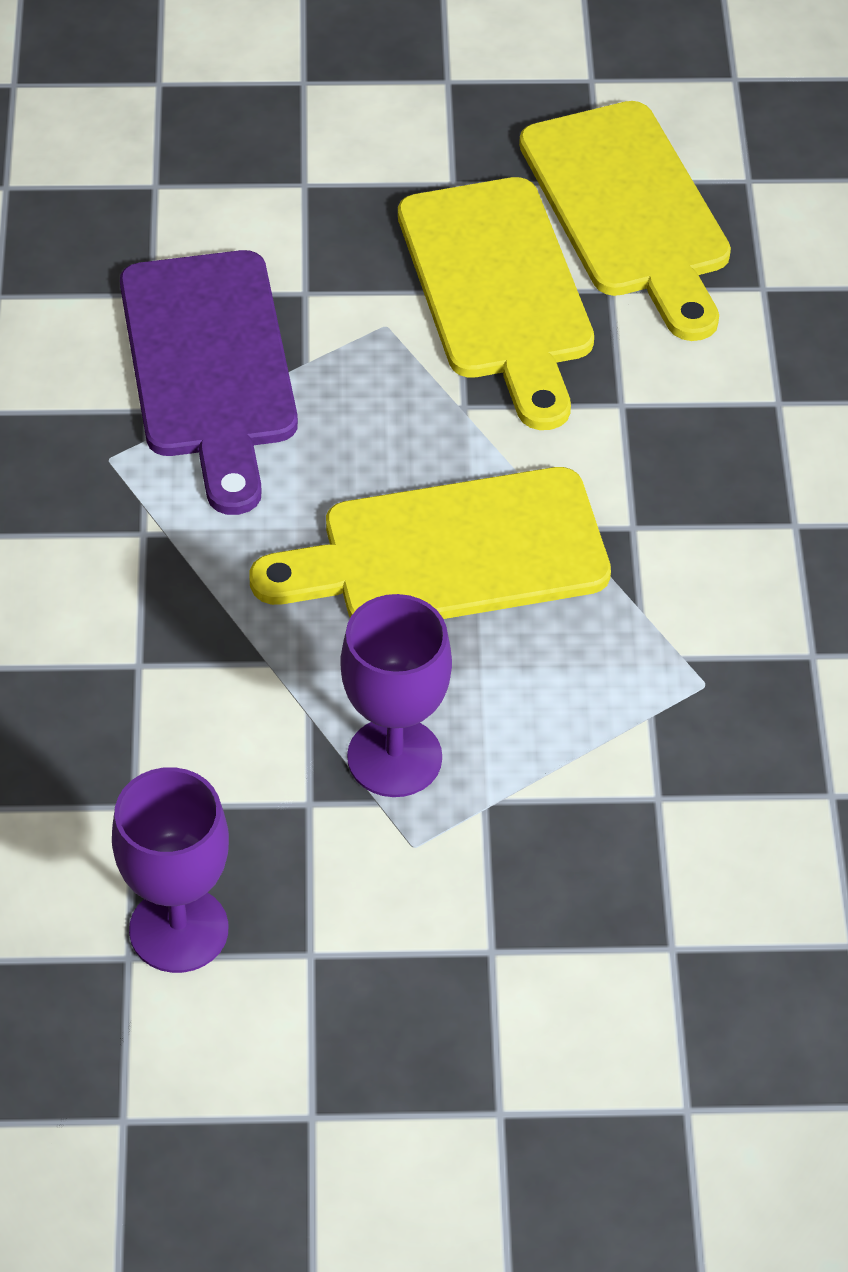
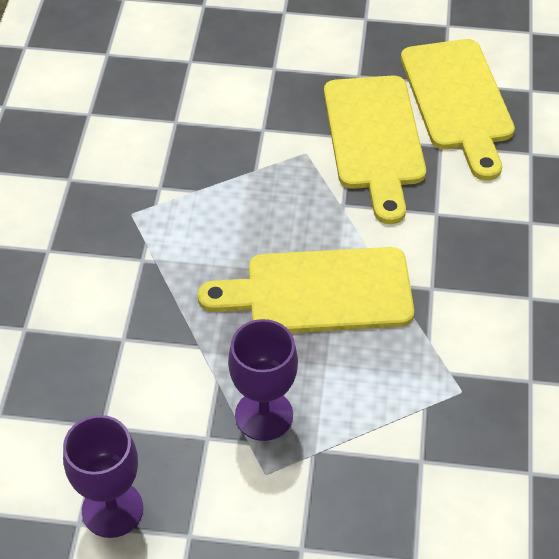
camera: 10 degrees right, 0 degrees up
purple cutting board [120,250,298,515] -> none

